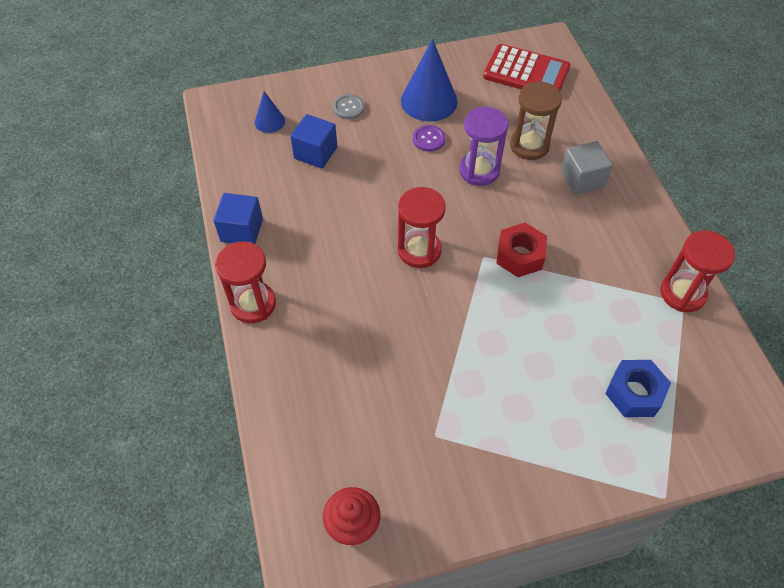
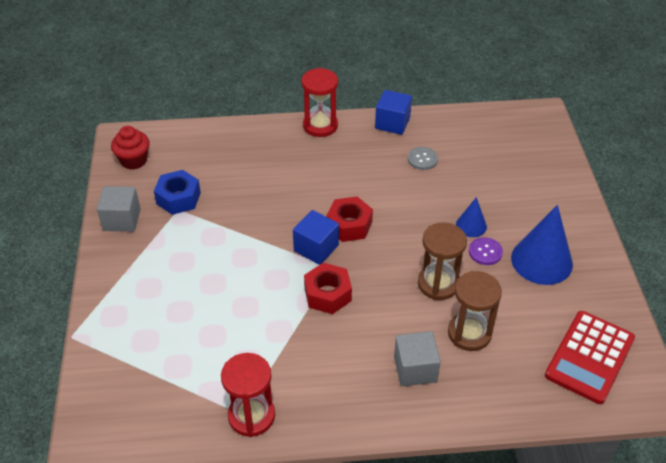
camera: 100 degrees right, 10 degrees down
blue cone [255,91,285,133] -> blue cone moved to [456,197,487,237]
blue cube [290,114,337,168] -> blue cube moved to [293,210,339,265]
grey button [333,94,365,119] -> grey button moved to [408,147,438,170]
red hourglass [398,187,446,268] -> red nut [326,196,373,242]
purple hourglass [459,107,508,186] -> brown hourglass [418,222,467,300]
blue nut [605,360,671,417] -> blue nut moved to [154,170,201,215]
none -> grey cube [97,186,141,232]

